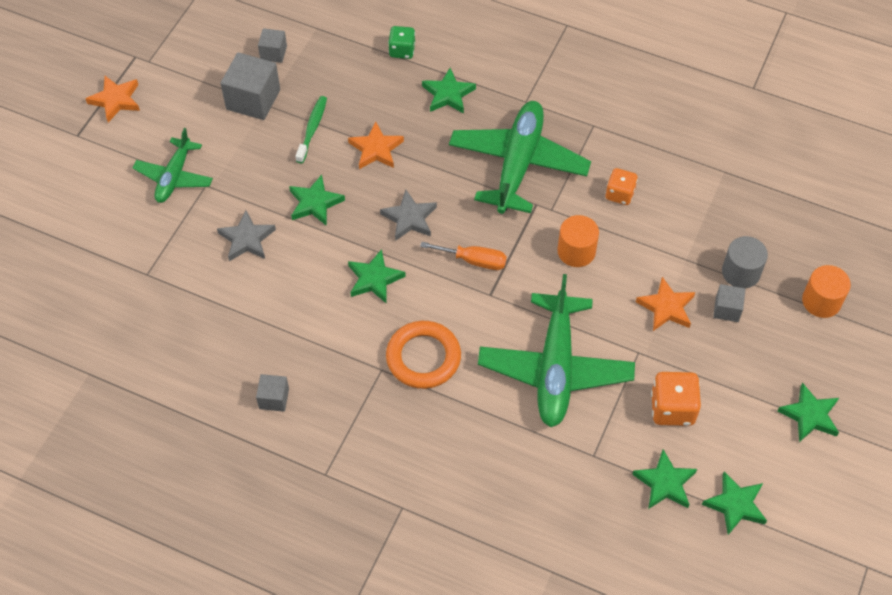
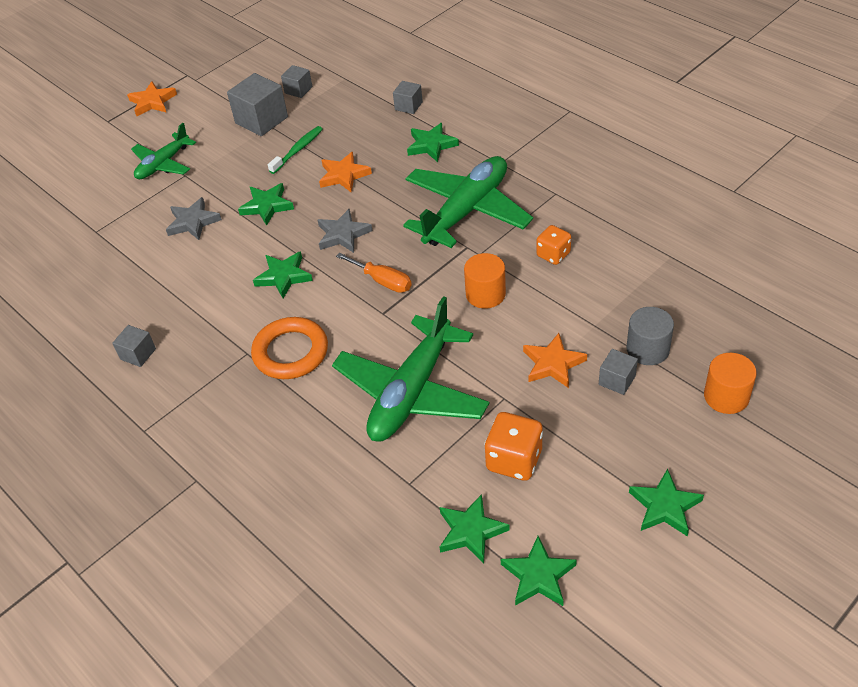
camera: 25 degrees right, 10 degrees down
green dice [388,26,415,59] -> grey cube [393,81,423,114]

